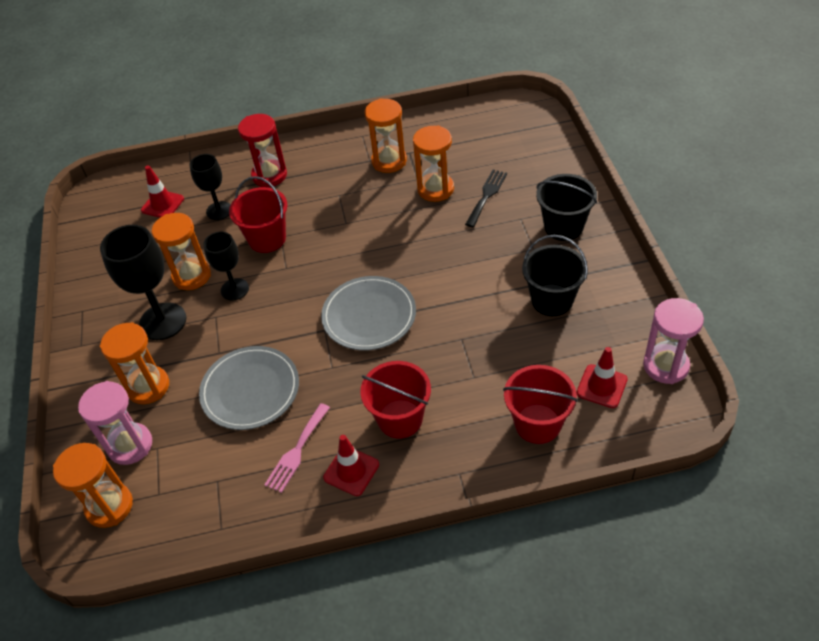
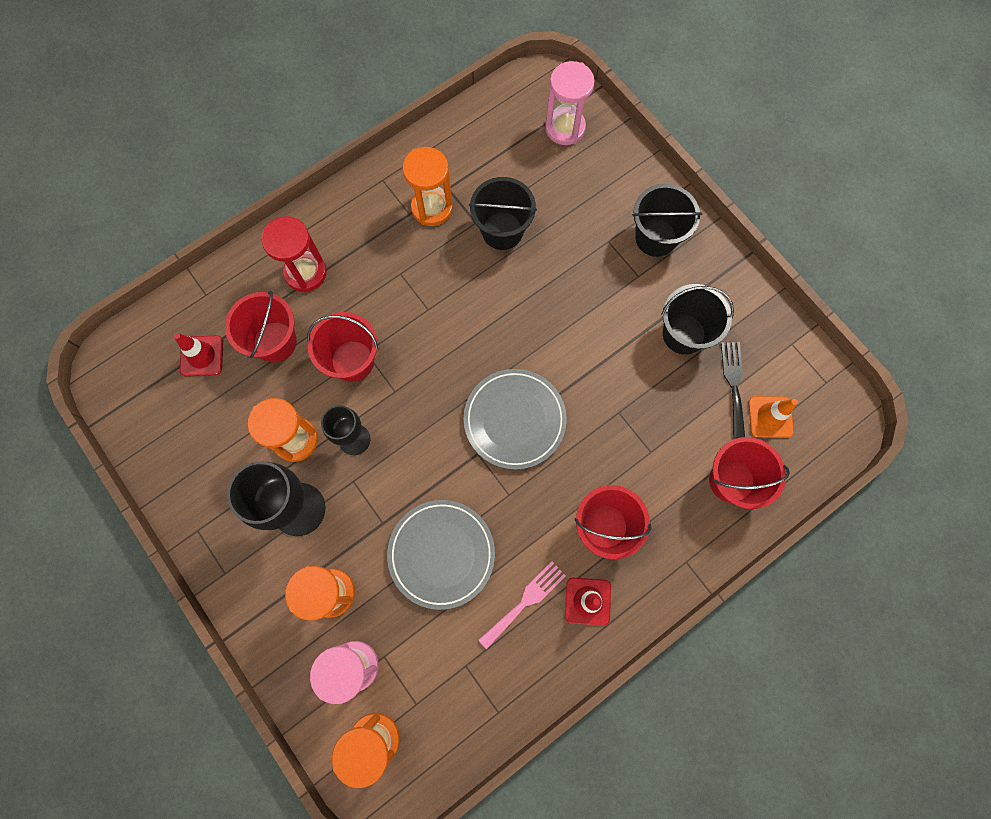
camera: 30 degrees left, 25 degrees up
black goblet [189,154,231,220] -> red bucket [225,290,297,362]
pink fork [264,403,330,493] -> pink fork turned 135 degrees counterclockwise [478,562,566,649]
orange hourglass [413,125,454,202] -> black bucket [469,177,537,250]
black fork [465,170,507,227] -> black fork moved to [721,342,745,438]
red traffic cone [577,347,628,408] -> orange traffic cone [748,396,798,438]
pink hourglass [643,298,704,384] -> pink hourglass moved to [545,61,595,145]

